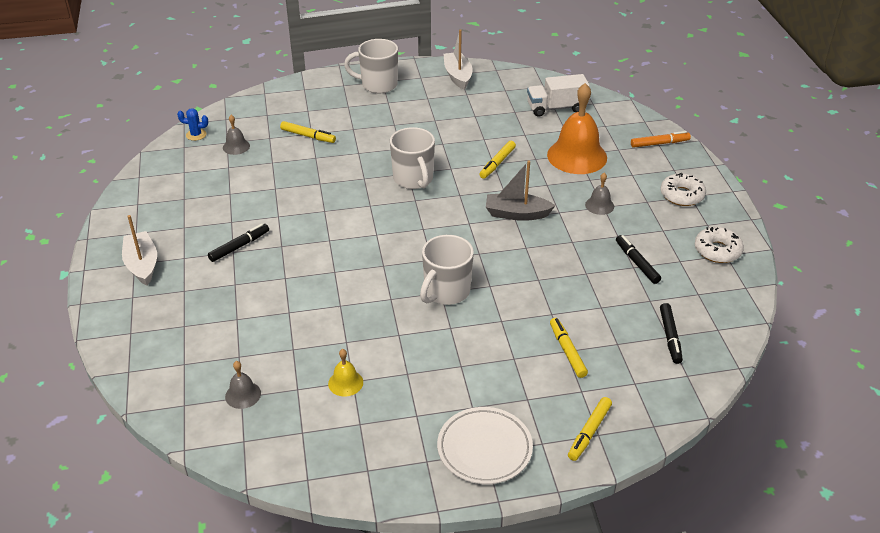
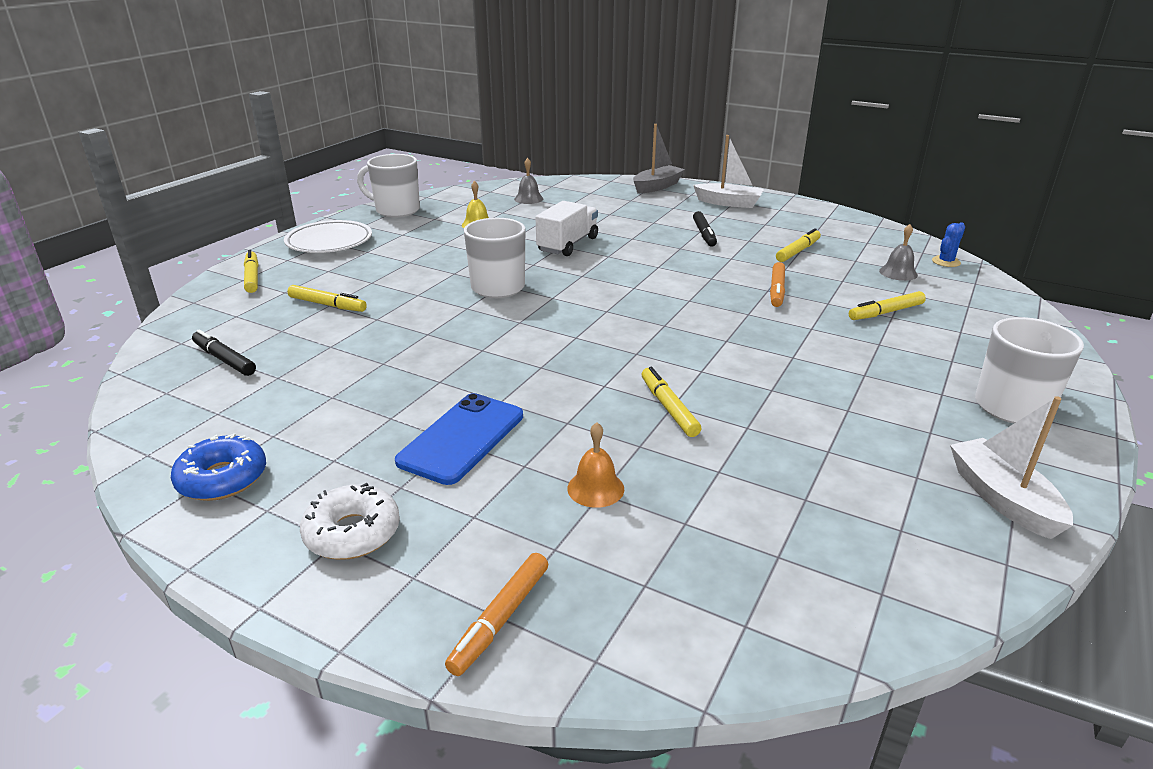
camera: 130 degrees right, 10 degrees down
white mug [390,127,435,189] -> white mug moved to [357,154,420,217]
white boat [444,29,473,90] -> white boat turned 135 degrees counterclockwise [950,396,1073,539]
grey boat [486,161,556,221] -> grey boat moved to [633,124,685,193]
white truck [527,74,590,117] -> white truck moved to [535,201,598,256]
orange bell [547,83,607,174] -> orange bell [567,422,624,508], size x0.46
grey bell [585,173,614,215] -> blue phone [395,393,523,485]
black marker [616,235,661,284] -> none
white donut [695,227,744,263] -> blue donut [171,434,266,501]
none -> orange marker [770,262,785,307]
none -> yellow marker [776,228,821,262]

